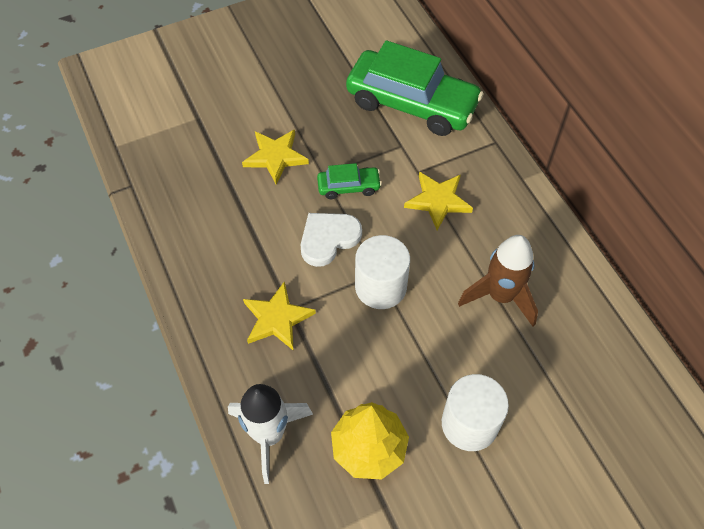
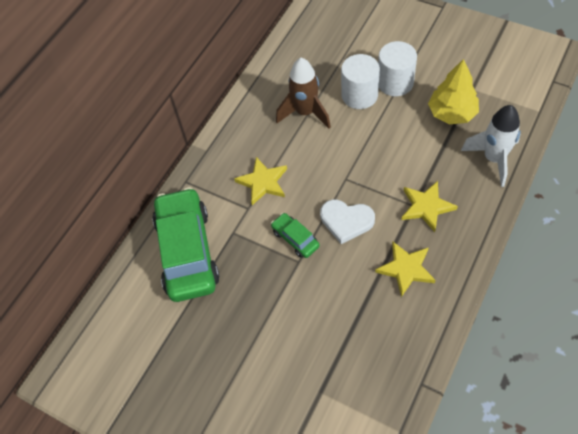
camera: 120 degrees left, 0 degrees up
yellow star [242,129,309,185] -> yellow star moved to [375,241,435,297]
white cylinder [355,235,410,309] -> white cylinder moved to [341,54,380,109]

